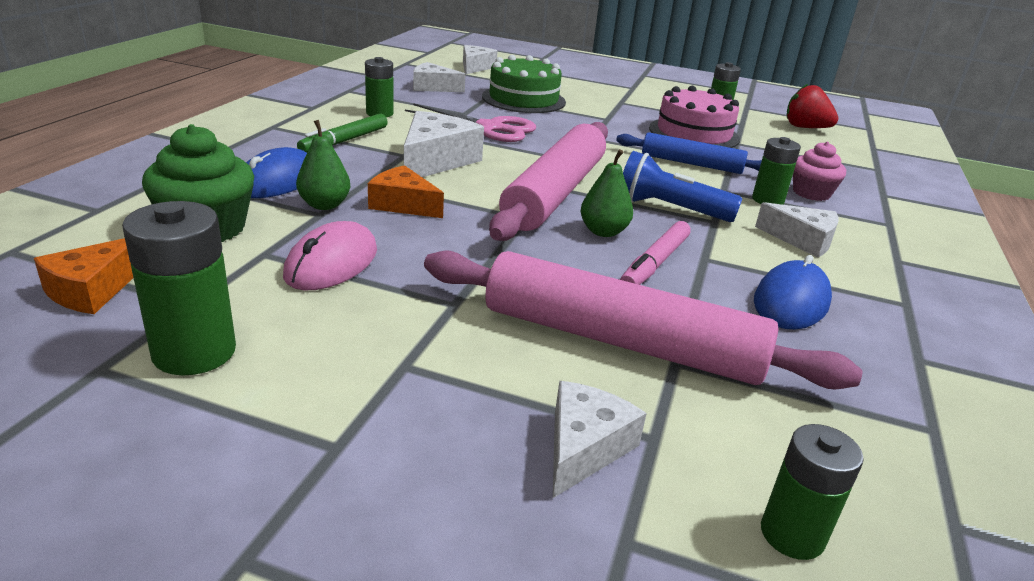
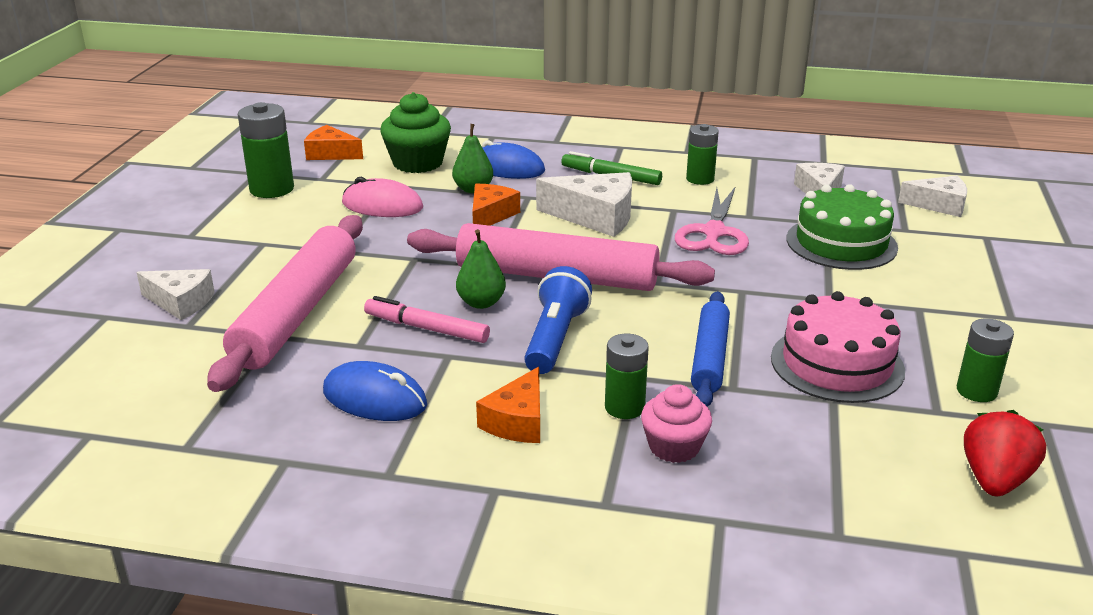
camera: 85 degrees right, 0 degrees up
white cheese [755,202,838,258] -> orange cheese [476,367,540,443]
green battery [761,424,864,560] -> none

